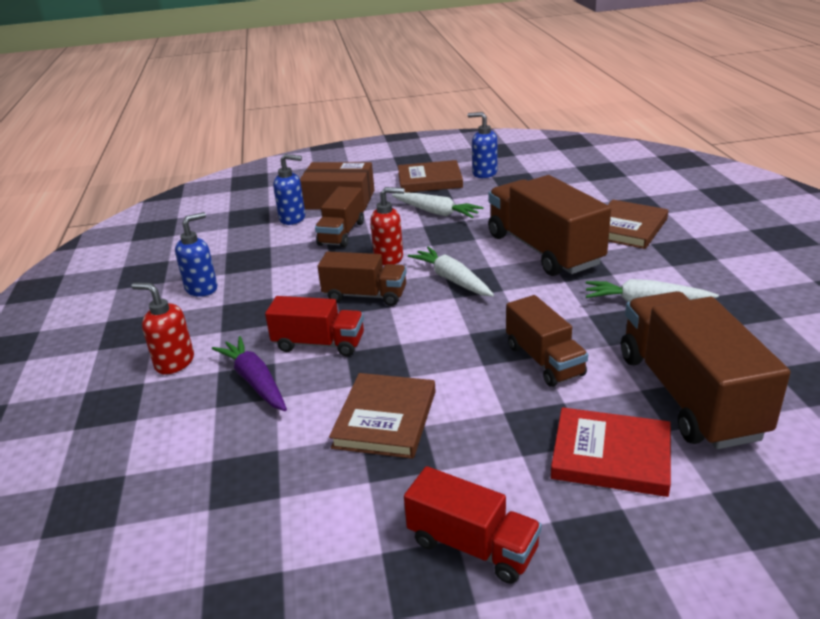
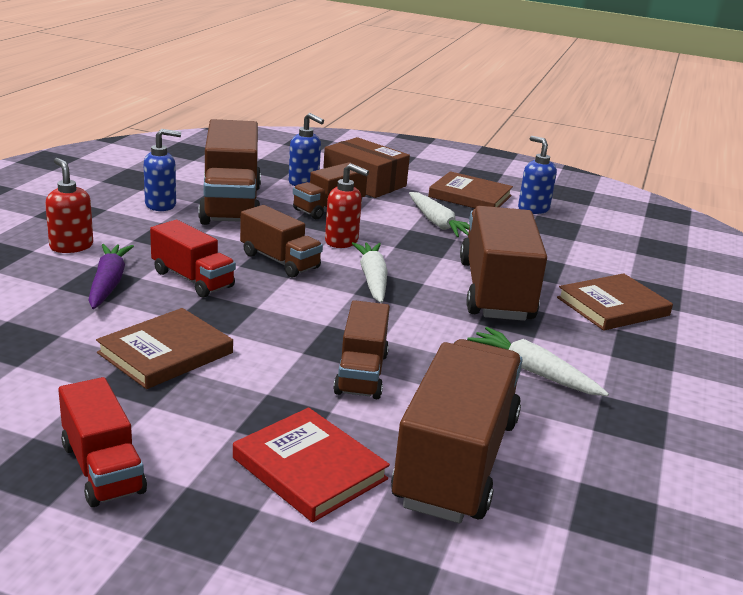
camera: 25 degrees right, 5 degrees down
none -> brown truck [198,119,261,225]

